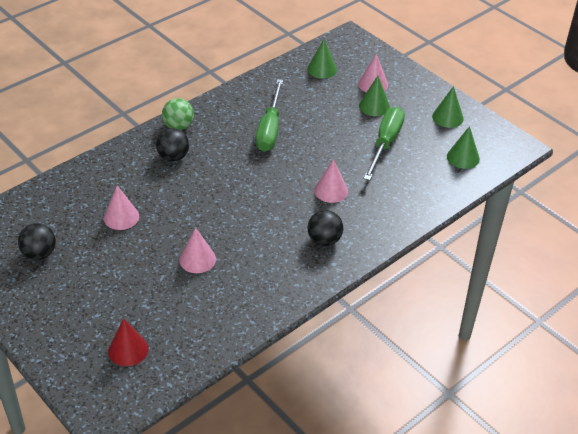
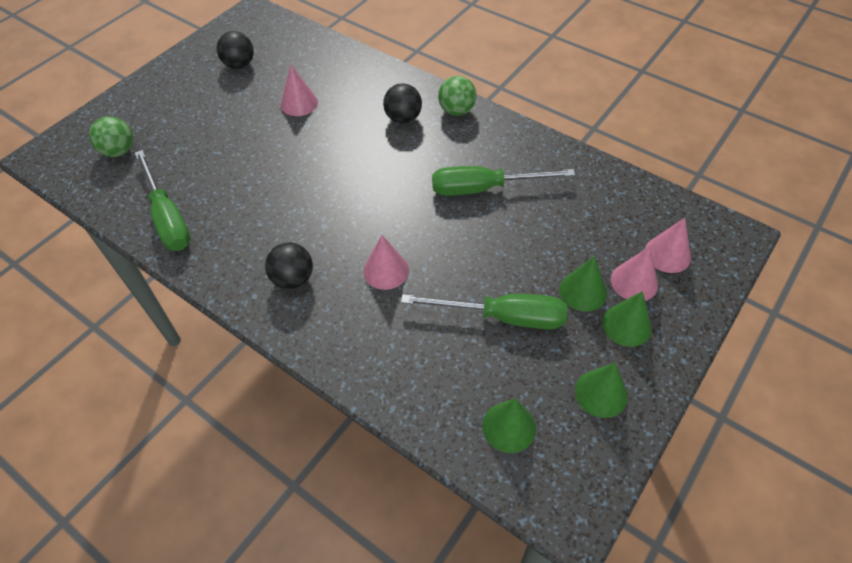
camera: 80 degrees right, 10 degrees up
red cone [108,318,149,366] -> green ball [89,116,133,157]
pink cone [179,228,216,273] -> pink cone moved to [645,218,691,273]
green cone [307,39,337,79] -> green cone moved to [602,291,652,347]
none -> green screwdriver [135,150,191,251]

